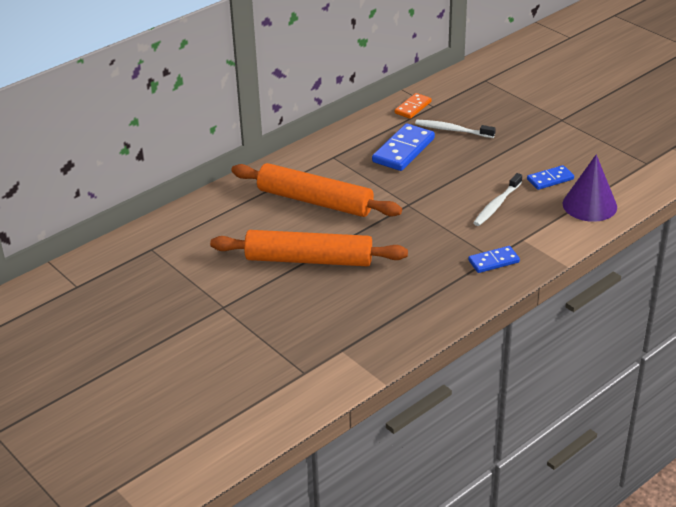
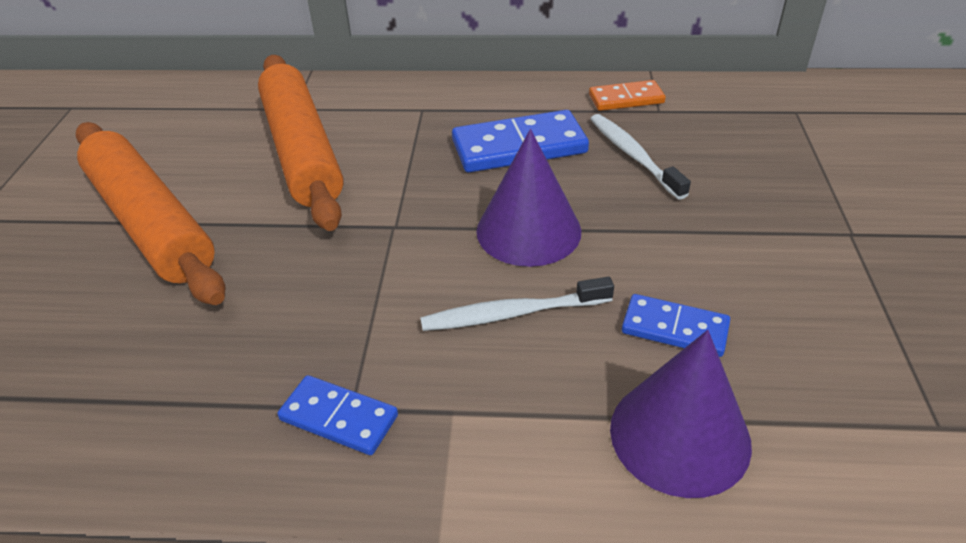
camera: 45 degrees right, 5 degrees up
none -> purple cone [476,129,581,267]

